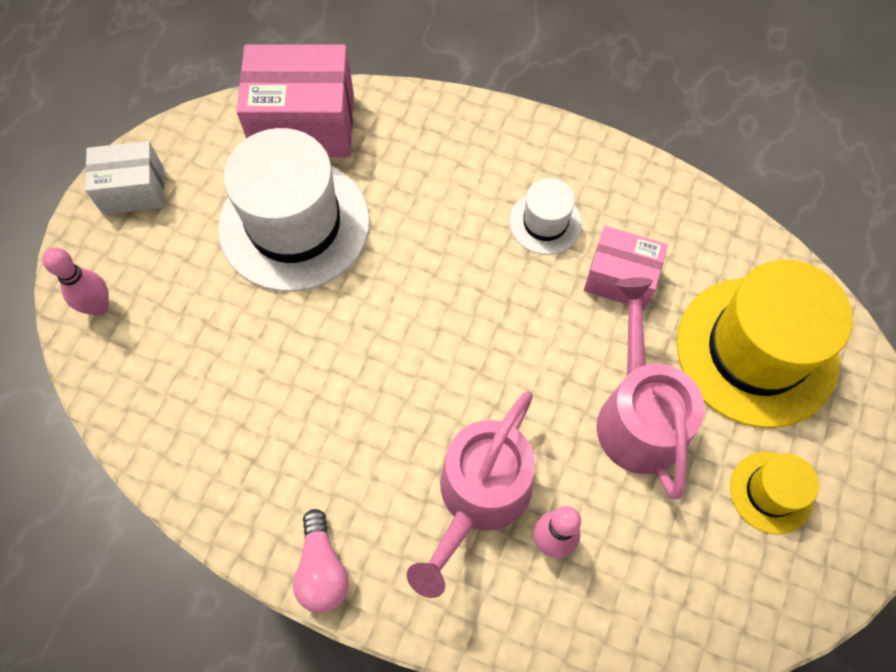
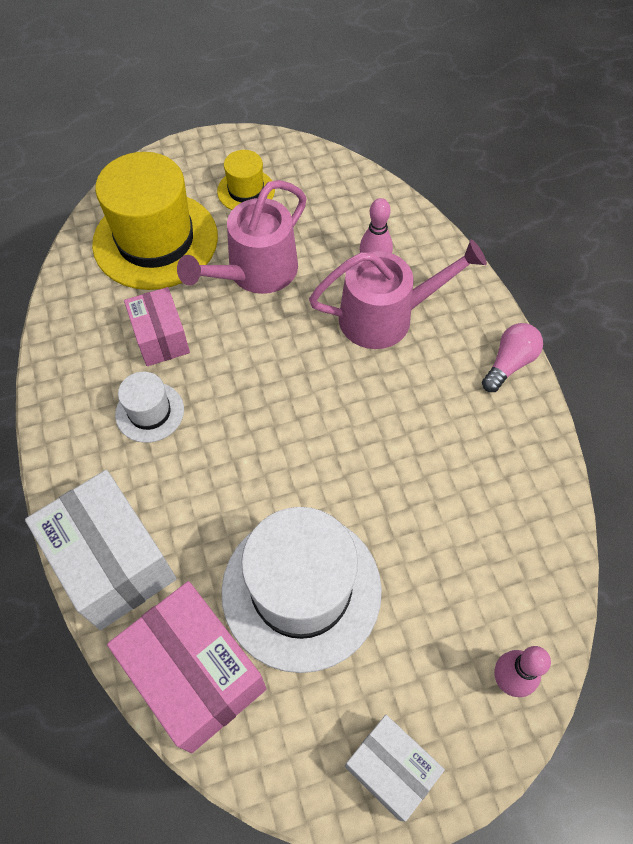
camera: 130 degrees left, 5 degrees down
none -> white box [25,470,177,630]

